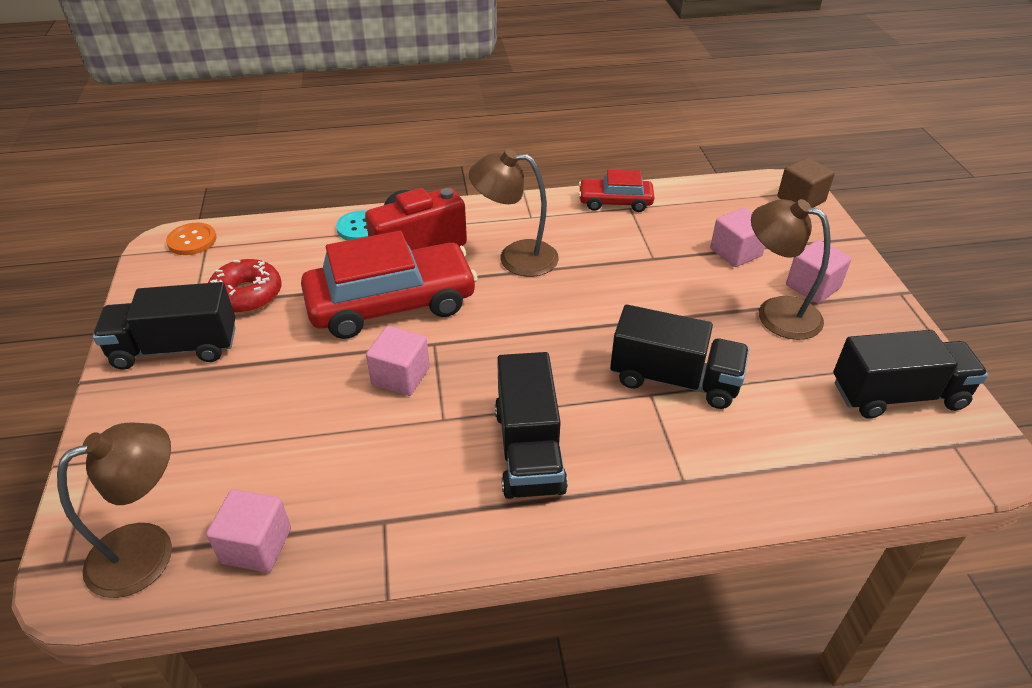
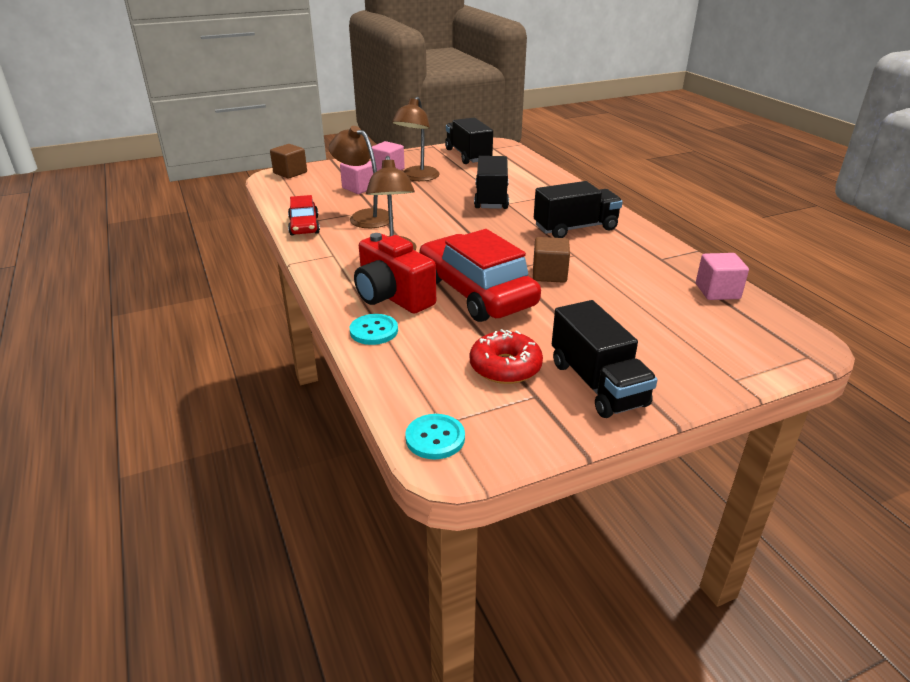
camera: 105 degrees left, 10 degrees down
brown lamp [57,423,172,598] -> brown lamp moved to [329,126,394,228]
orange button [166,223,217,255] -> turquoise button [405,414,465,459]
pink cube [366,326,430,396] -> brown cube [533,237,570,283]

